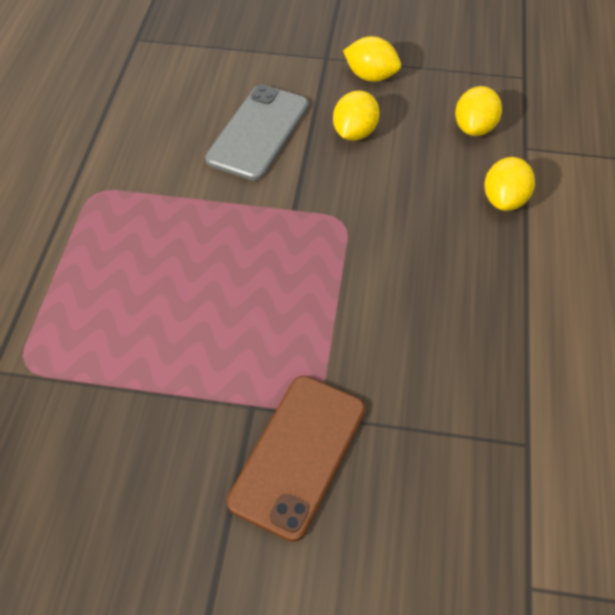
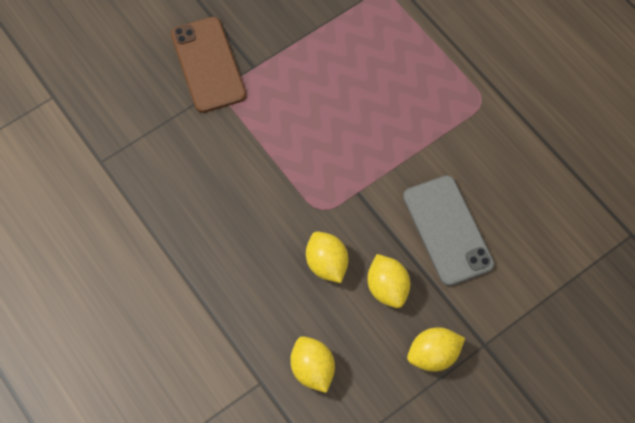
camera: 135 degrees right, 10 degrees up
yellow lemon [484,157,535,211] -> yellow lemon moved to [306,232,349,283]

